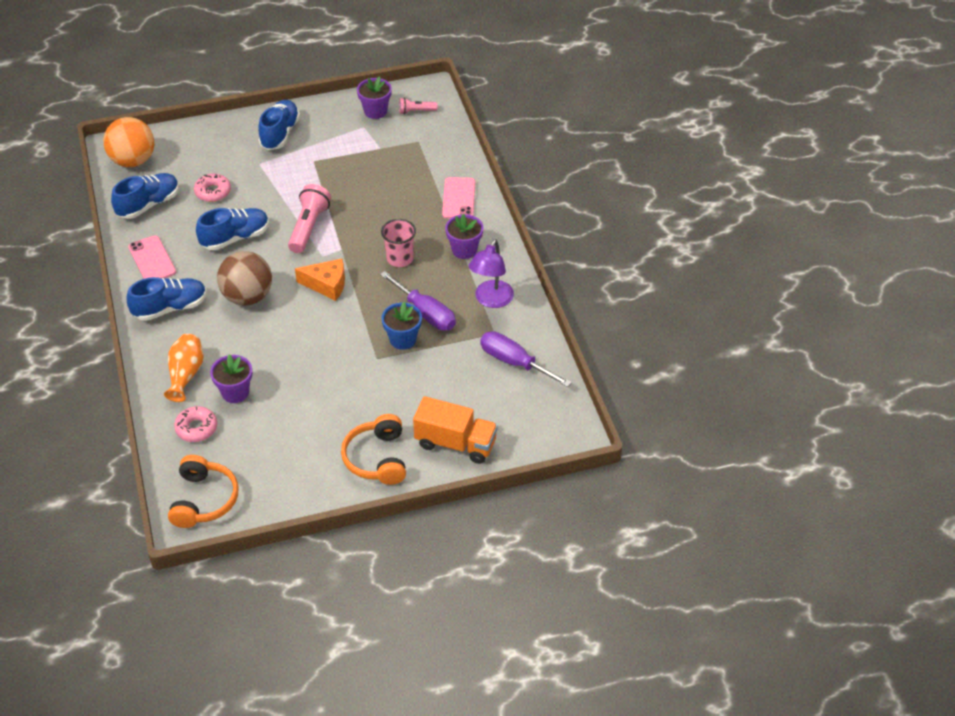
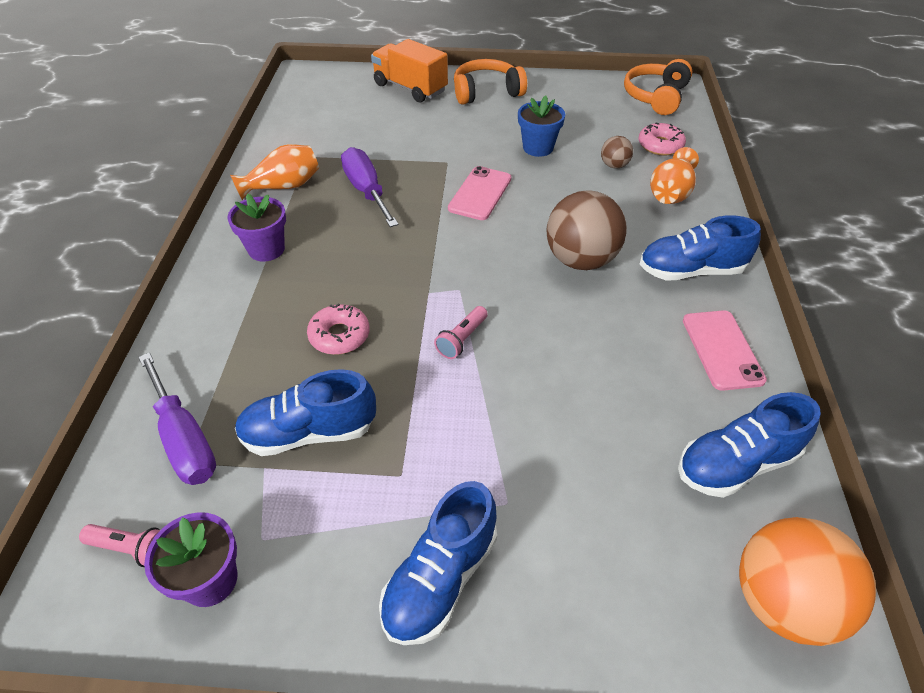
camera: 160 degrees left, 0 degrees up
pink donut [194,174,231,202] -> pink donut moved to [307,303,370,355]
blue shoe [196,208,269,250] -> blue shoe moved to [235,369,376,456]
purple flower pot [210,354,252,403] -> brown ball [601,136,633,169]
pink flashlight [288,184,331,253] -> pink flashlight [434,306,488,359], size x0.56
orange cheese [295,259,345,301] -> none
orange headphones [341,414,406,485] -> orange headphones turned 120 degrees counterclockwise [454,59,527,105]
pink cup [381,219,416,267] -> none
blue flower pot [382,302,422,350] -> blue flower pot moved to [518,95,565,157]
pink phone [442,177,476,219] -> pink phone moved to [448,166,511,220]
purple lamp [469,239,514,308] -> orange vase [230,144,319,200]
purple screwdriver [480,331,572,387] -> purple screwdriver moved to [138,352,216,485]

